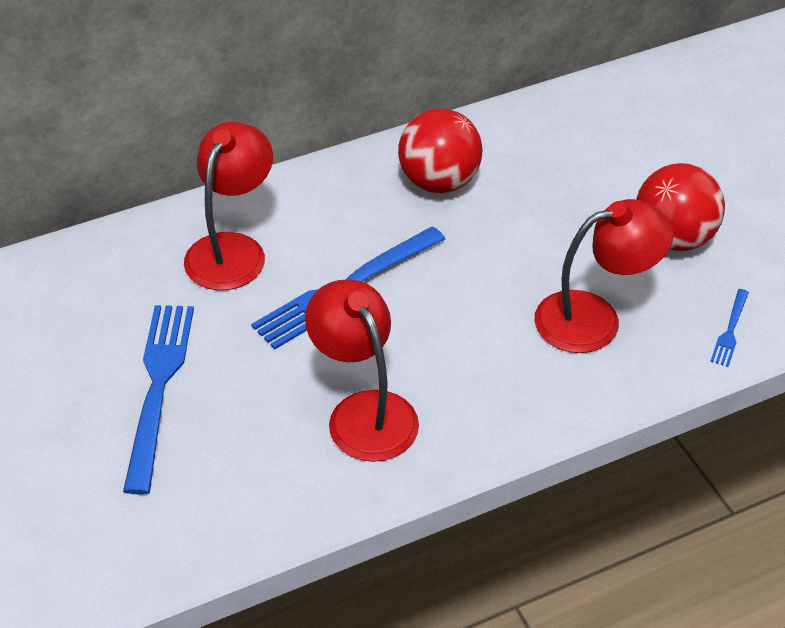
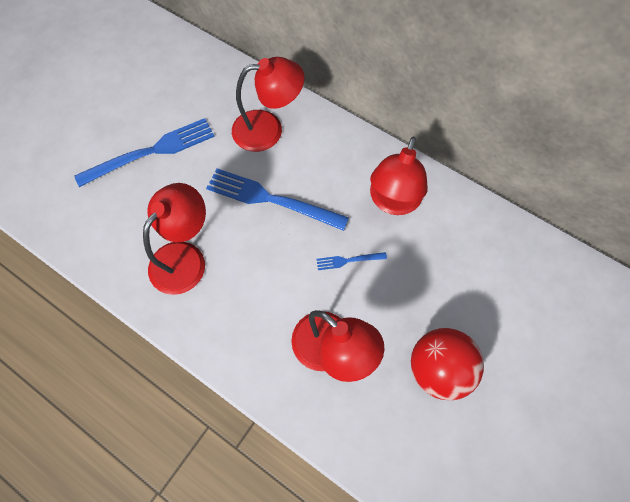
camera: 60 degrees right, 20 degrees up
red ball [398,109,483,193] -> red lamp [370,137,428,215]
blue fork [710,289,749,367] -> blue fork moved to [317,252,387,270]

